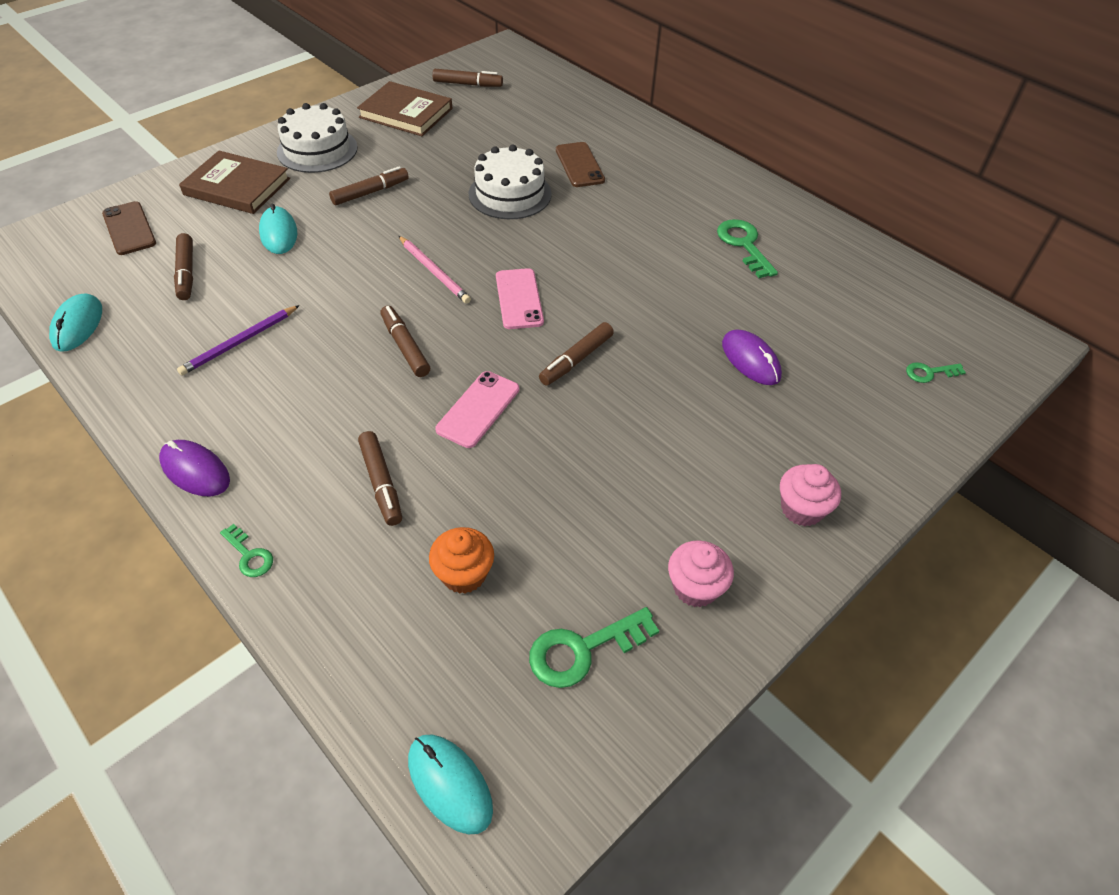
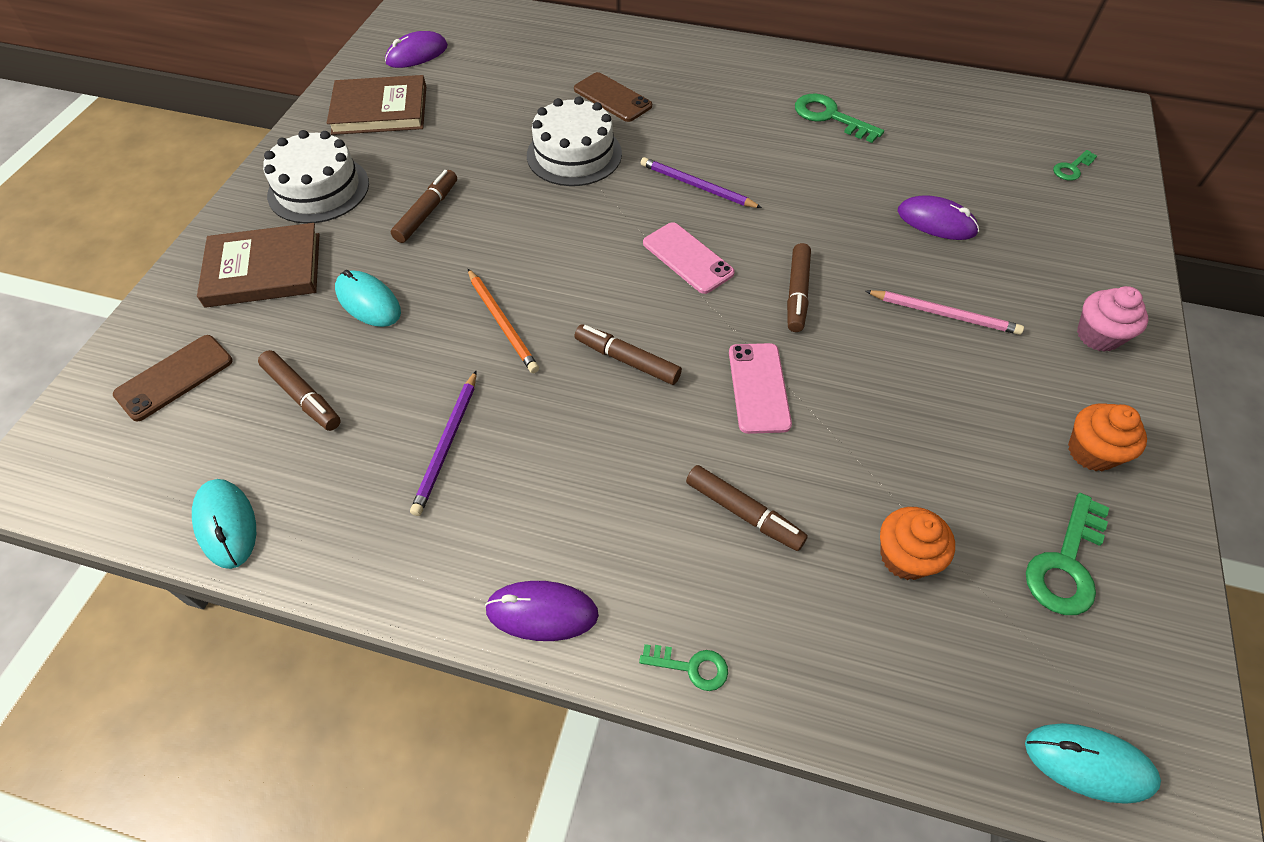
camera: 30 degrees left, 5 degrees up
brown phone [102,201,156,255] -> brown phone turned 75 degrees counterclockwise [113,335,233,421]
pink pencil [399,236,471,304] -> pink pencil moved to [865,290,1024,335]
brown marker [432,69,503,87] -> purple mouse [385,31,448,68]
pink cupcake [668,540,734,607] -> orange cupcake [1068,403,1147,471]
none -> orange pencil [468,269,539,373]
none -> purple pencil [641,157,762,208]

